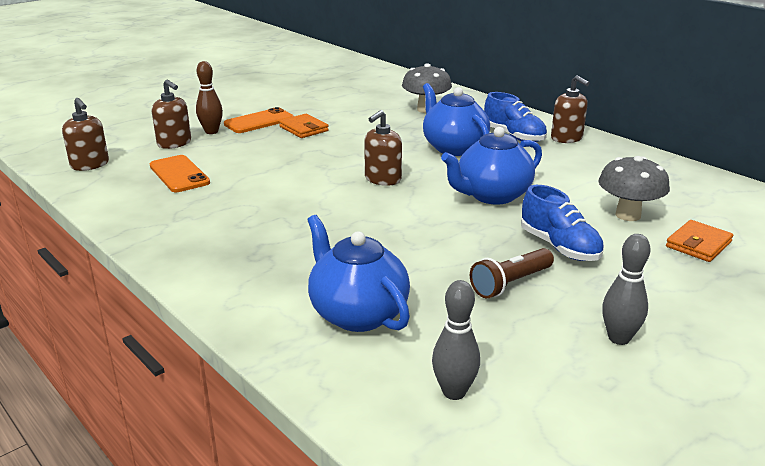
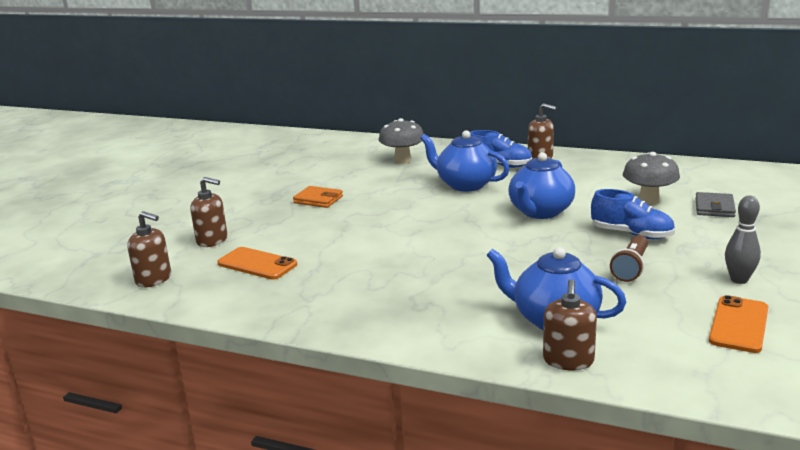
camera: 25 degrees left, 5 degrees down
brown bowling pin [196,61,223,134] -> none
orange phone [224,107,294,133] -> orange phone moved to [709,295,768,353]
brown soap dispenser [364,110,402,186] -> brown soap dispenser moved to [543,279,597,370]
grey bowling pin [432,280,480,400] -> none
orange wallet [666,220,733,262] -> grey wallet [695,192,736,217]

